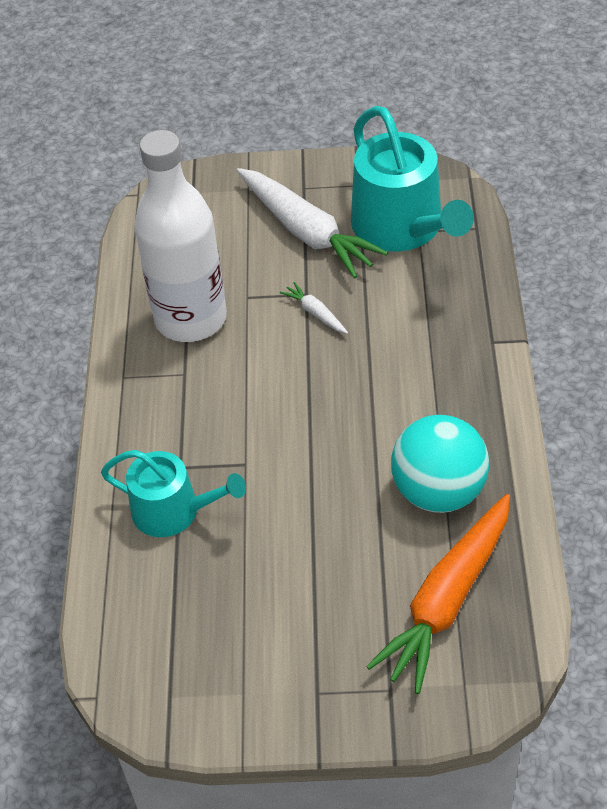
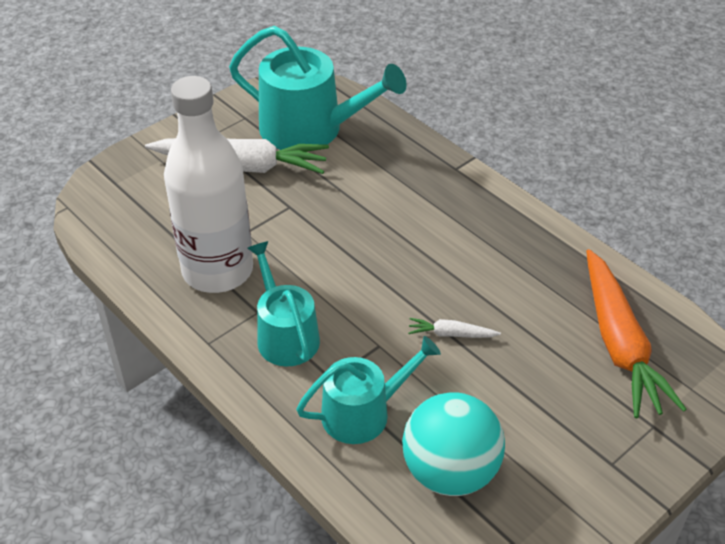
camera: 45 degrees left, 5 degrees down
white carrot [280,282,348,334] -> white carrot moved to [408,318,501,338]
turquoise ball [391,415,489,513] -> turquoise ball moved to [402,392,505,496]
none -> turquoise watering can [247,241,320,366]

